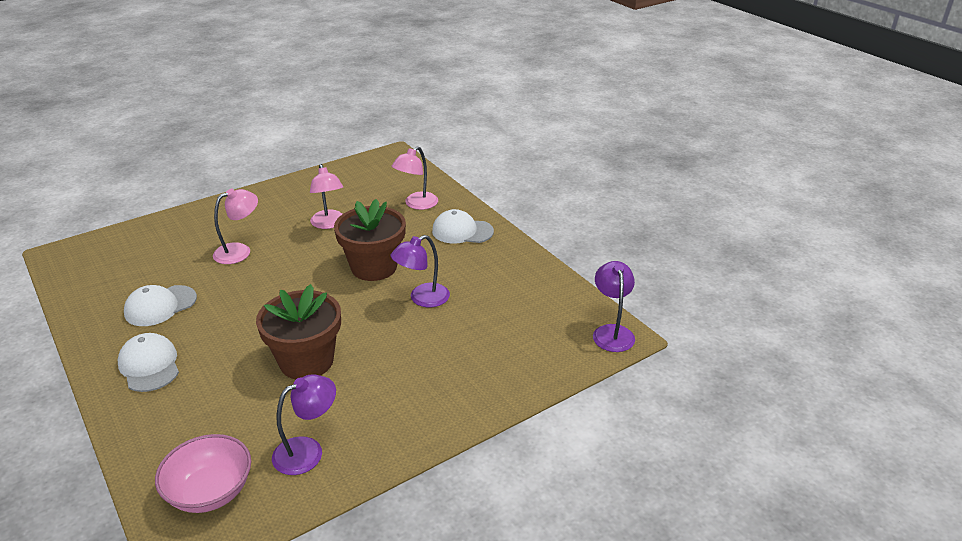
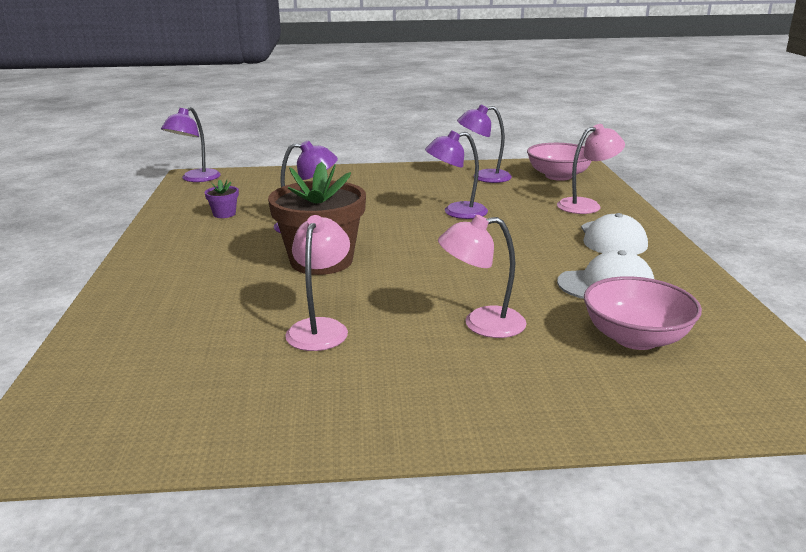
camera: 150 degrees left, 10 degrees down
brown flower pot [256,284,341,379] -> purple lamp [425,130,488,219]
pink lamp [392,146,438,210] -> pink lamp moved to [557,124,625,214]
white cap [432,209,494,244] -> none
none -> purple flower pot [205,179,239,218]
none -> pink bowl [584,276,702,350]

